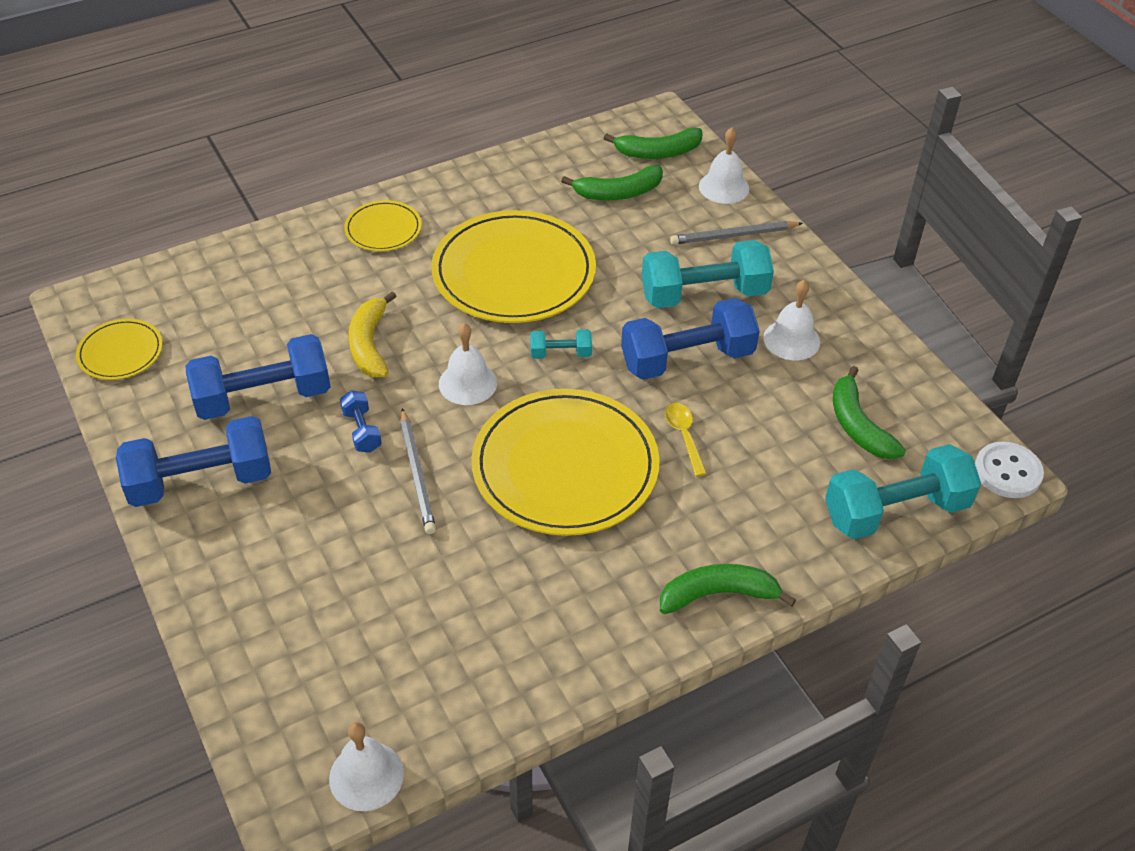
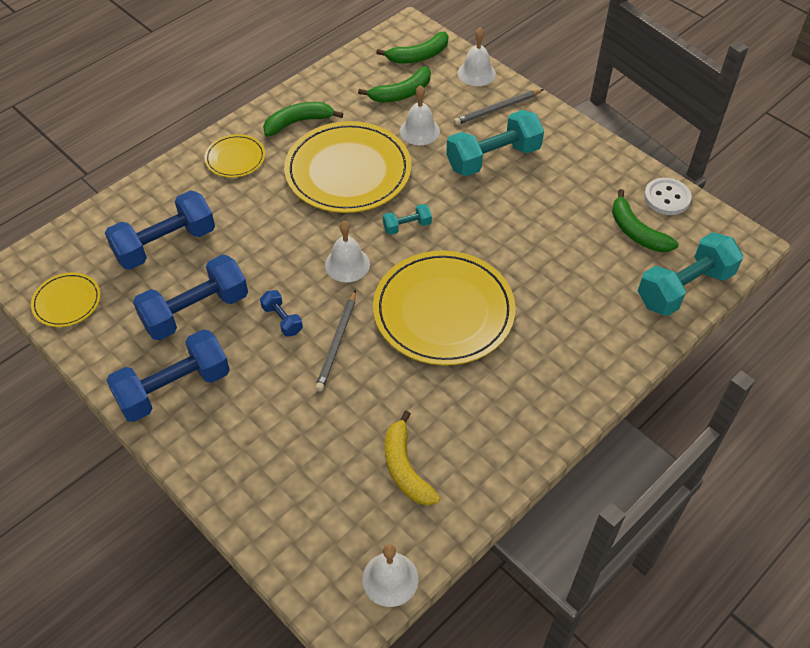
camera: 15 degrees left, 5 degrees up
yellow banana [348,291,396,377] -> yellow banana moved to [385,411,440,505]
grey pencil [401,408,436,534] -> grey pencil turned 45 degrees clockwise [315,290,356,392]
blue dumbbell [621,298,760,380] -> blue dumbbell moved to [105,190,215,270]
green banana [660,564,796,614] -> green banana moved to [263,102,343,136]
yellow spoon [665,403,707,477] -> none
white bell [763,280,820,360] -> white bell moved to [400,85,440,145]
white button [975,442,1044,498] -> white button moved to [644,178,692,215]

